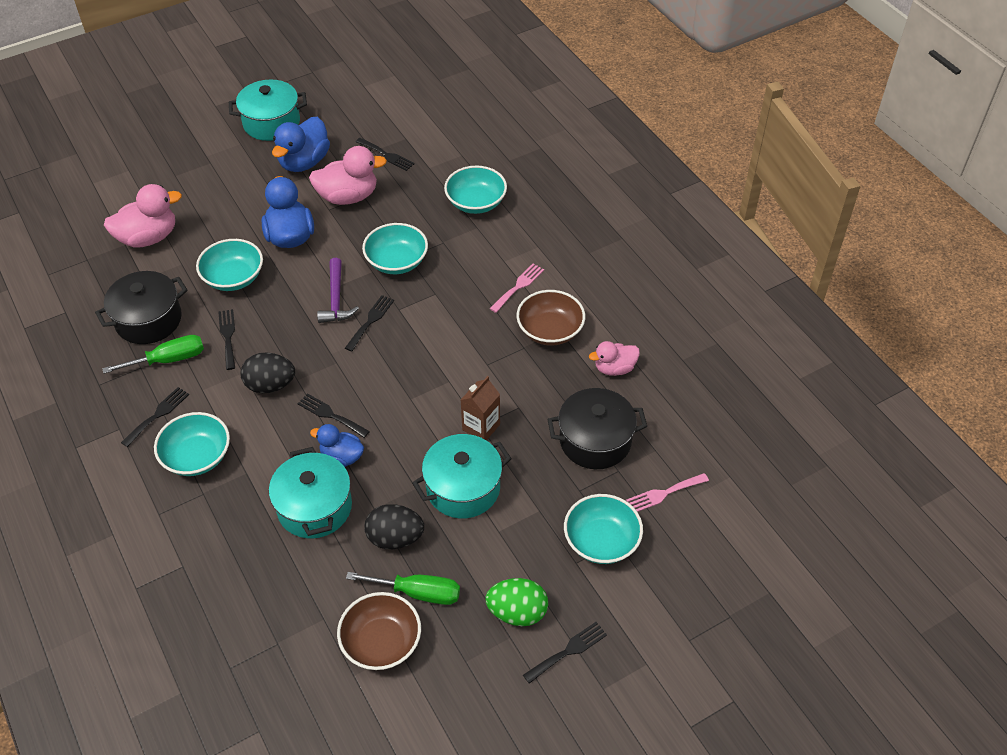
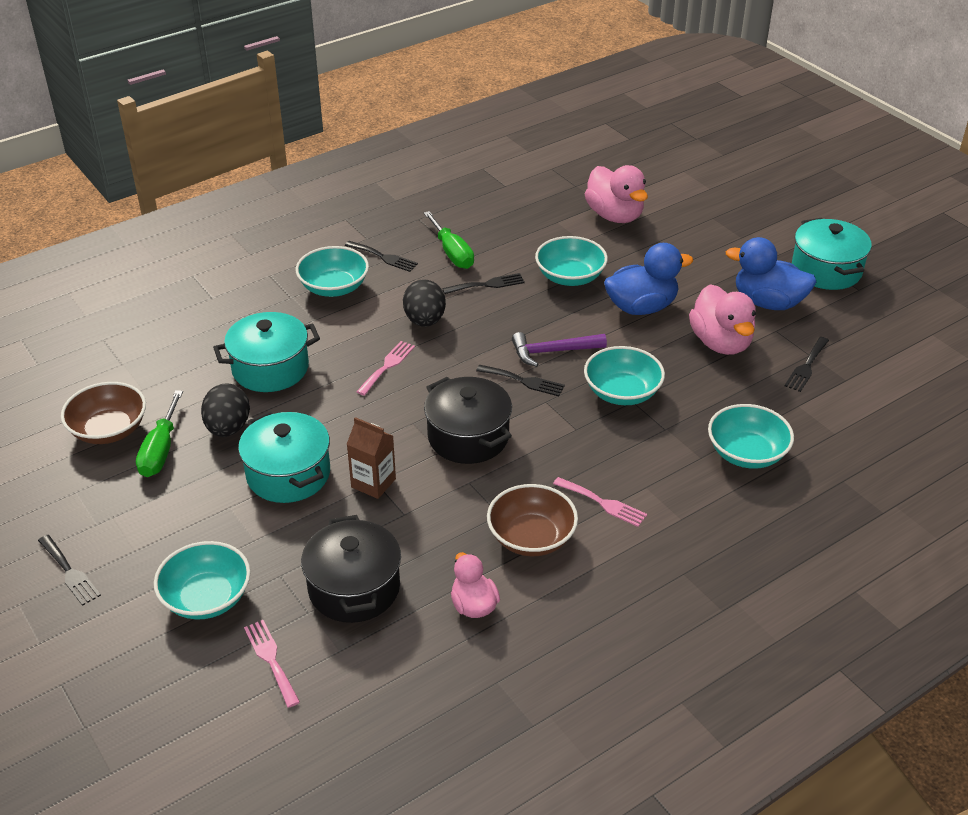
camera: 85 degrees right, 10 degrees down
black pot [95,271,188,344] -> black pot moved to [424,377,512,464]
black fork [298,393,370,438] -> pink fork [356,341,415,396]
blue duck [310,424,364,467] -> none
green egg [485,578,548,626] -> none

